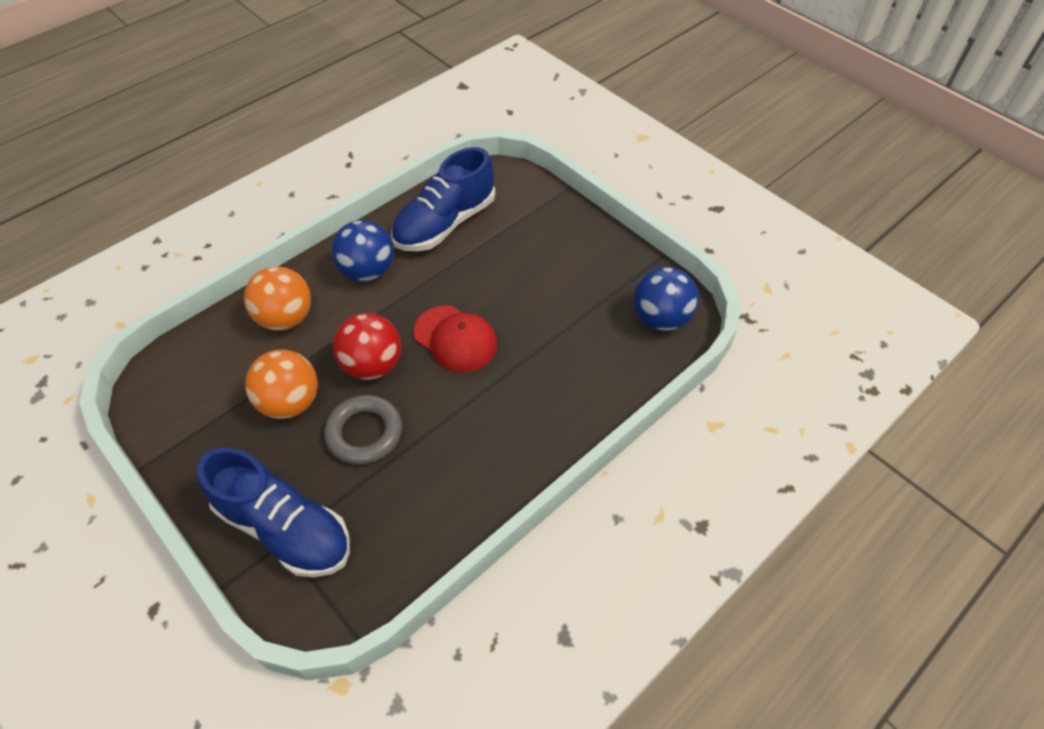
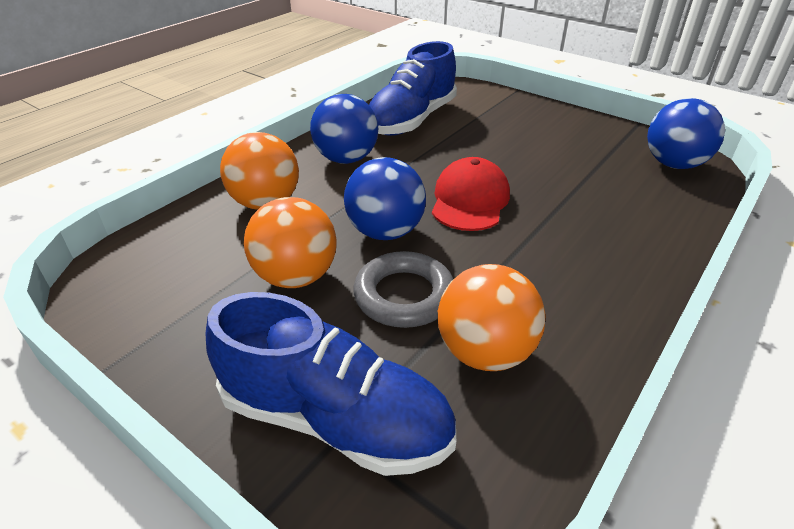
camera: 10 degrees left, 15 degrees down
red ball [333,313,401,380] -> blue ball [344,157,426,240]
red cap [413,305,497,372] -> red cap turned 105 degrees counterclockwise [432,157,510,231]
none -> orange ball [438,264,546,371]

